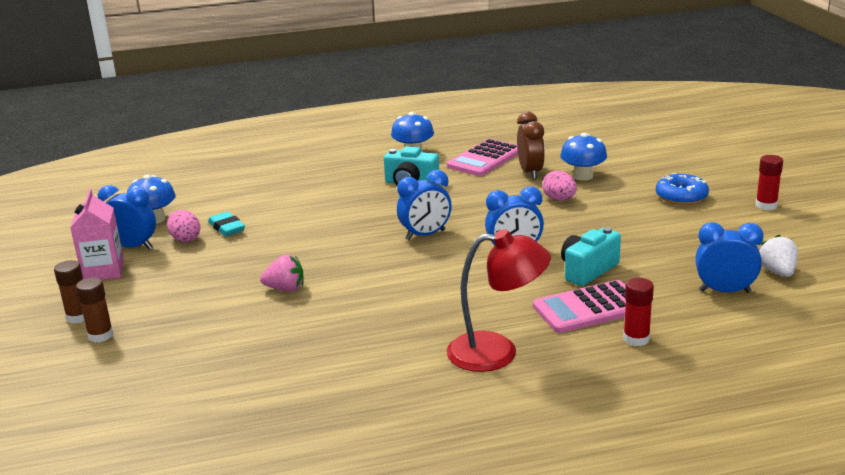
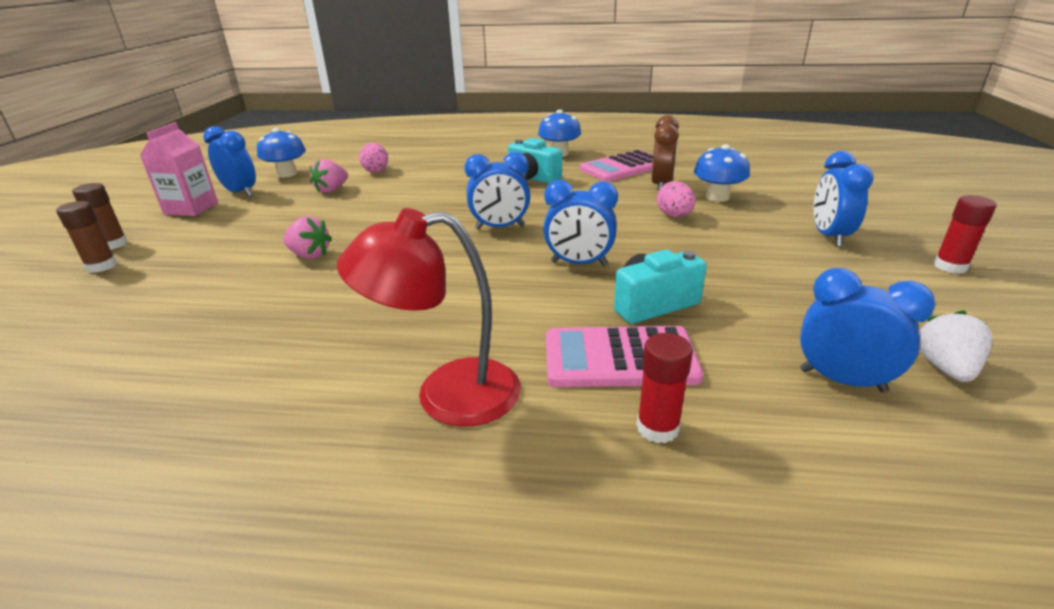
camera: 20 degrees right, 5 degrees up
pink egg [167,210,200,243] -> pink egg moved to [359,143,388,173]
turquoise eraser [208,212,245,236] -> pink strawberry [310,159,348,193]
red lamp [446,229,551,372] -> red lamp turned 150 degrees clockwise [337,208,521,427]
blue donut [656,173,709,205] -> blue clock [814,151,873,247]

